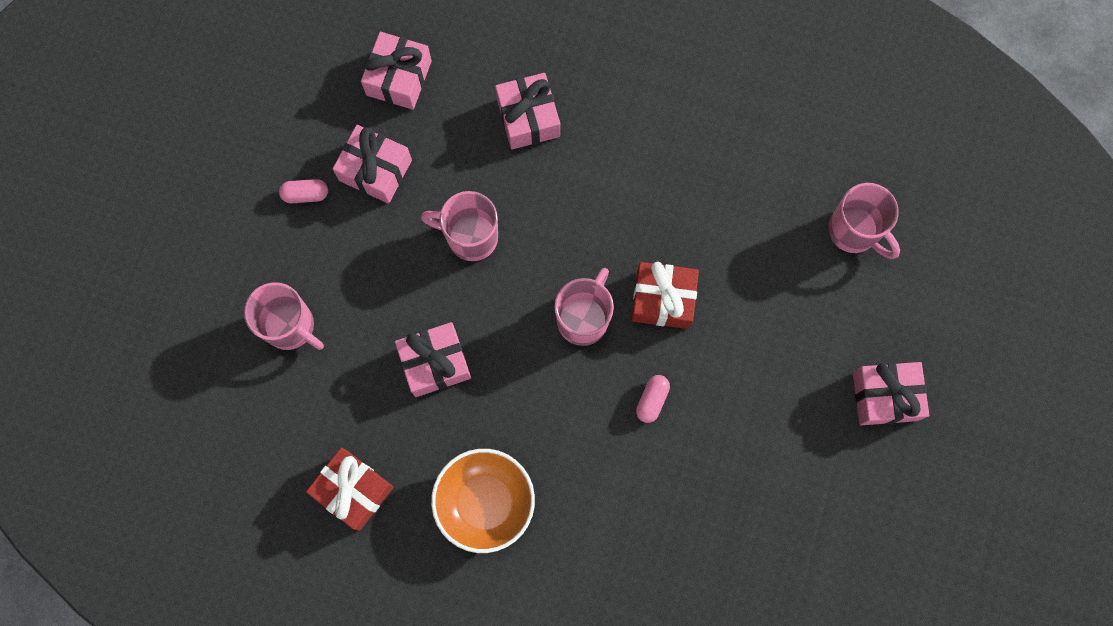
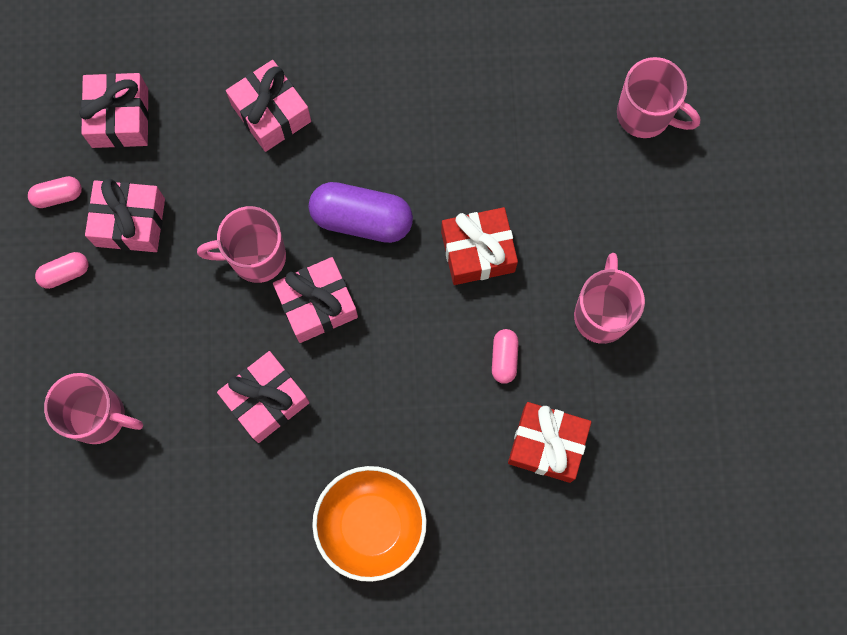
camera: 20 degrees left, 0 degrees up
red gift [306,447,394,531] -> red gift moved to [508,402,591,483]
pink mug [555,268,614,346] -> pink mug moved to [574,253,645,344]
pink gift [853,362,929,425] -> pink gift moved to [273,257,358,343]
none -> pink capsule [28,176,82,208]
none -> purple capsule [309,182,413,243]

